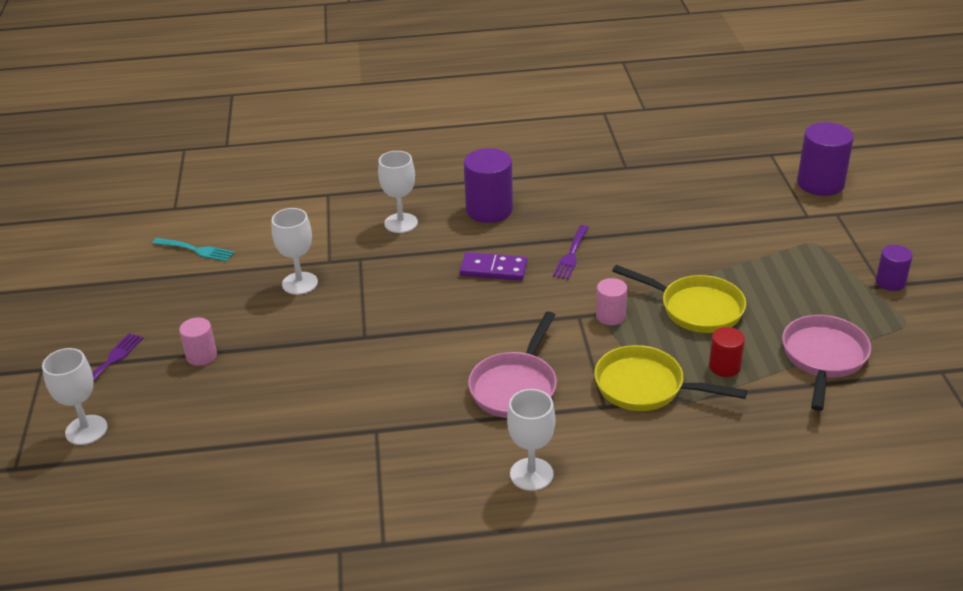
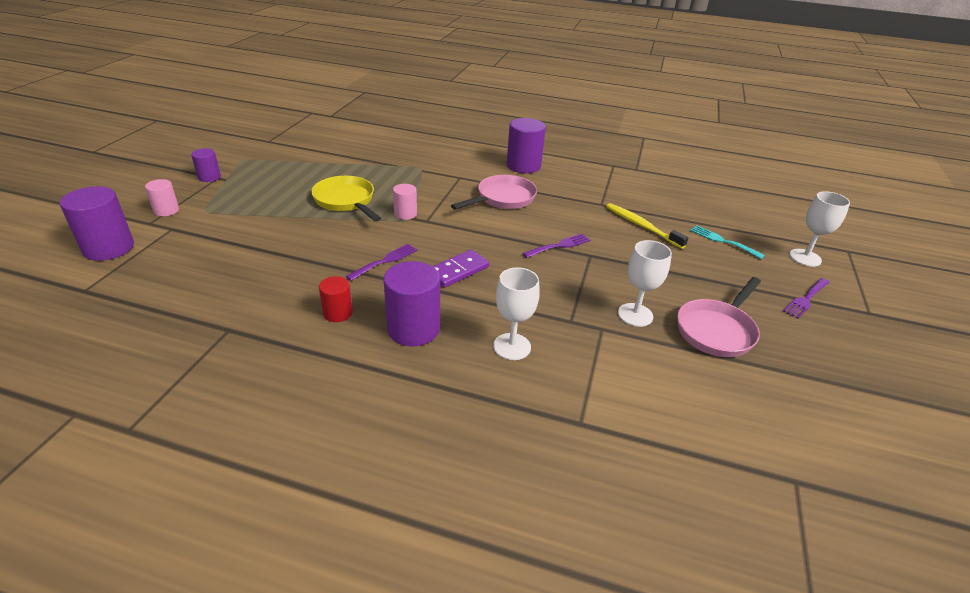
camera: 160 degrees left, 0 degrees up
turquoise fork [152,238,235,262] -> turquoise fork moved to [690,225,765,259]
pink cylinder [179,317,217,366] -> pink cylinder moved to [145,179,179,216]
purple domino [460,252,527,281] -> purple domino turned 75 degrees counterclockwise [433,250,489,288]
white goblet [507,389,555,491] -> purple cylinder [507,118,546,173]
yellow pan [594,345,747,411] -> none
red cylinder [709,327,745,377] -> red cylinder moved to [319,276,353,322]
pink pan [782,315,871,411] -> pink pan moved to [677,277,761,357]
none -> purple fork [522,234,591,258]
none -> yellow toothbrush [606,203,689,249]

